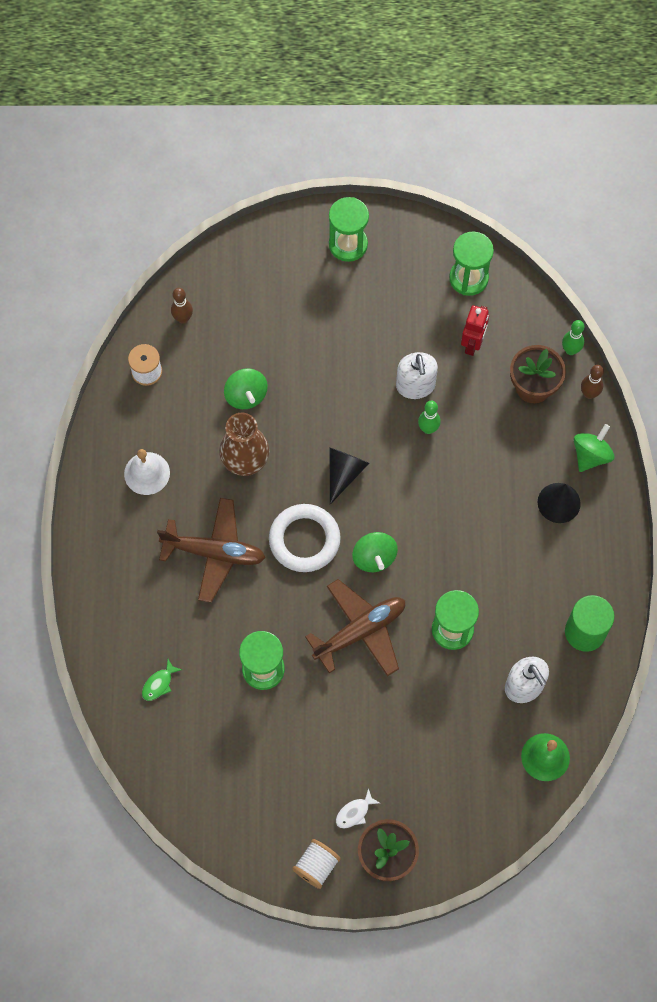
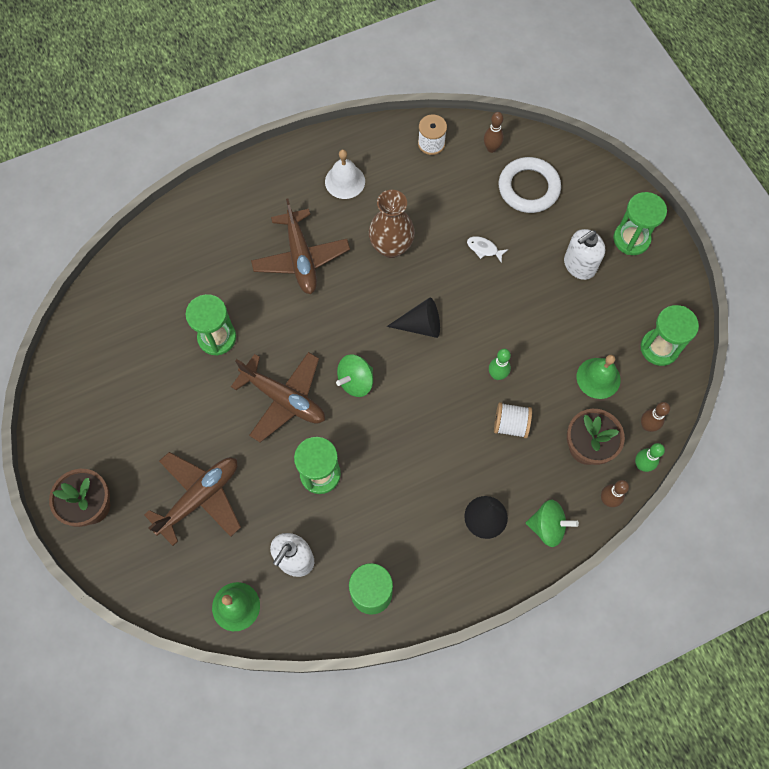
camera: 65 degrees right, 0 degrees up
green fish [142,659,182,701] -> none
green spinning top [224,368,268,409] -> none
white ring [269,504,341,572] -> white ring moved to [499,157,561,213]
white spool [292,839,341,889] -> white spool moved to [494,402,532,438]
white fish [336,788,380,828] -> white fish moved to [467,236,508,263]
white soap dispenser [396,352,438,399] -> white soap dispenser moved to [564,229,605,280]
red robot [461,305,489,356] -> green bell [577,355,621,399]
none -> brown plane [144,452,241,546]
none -> brown bowling pin [641,402,670,432]

